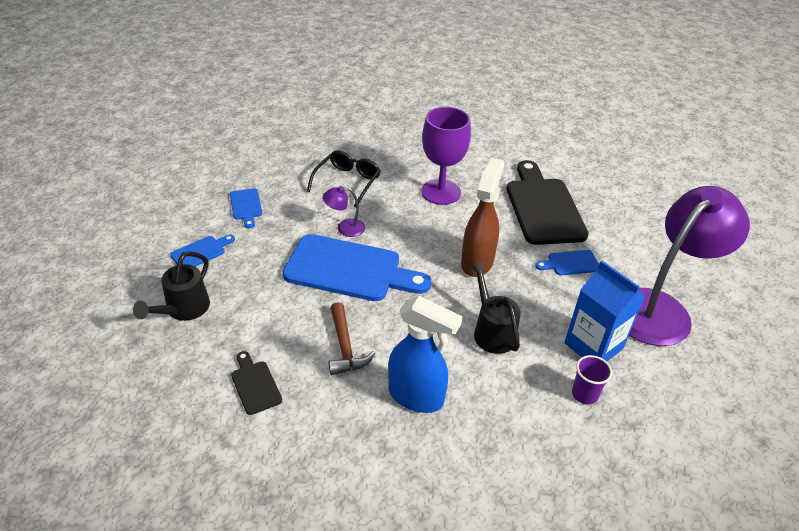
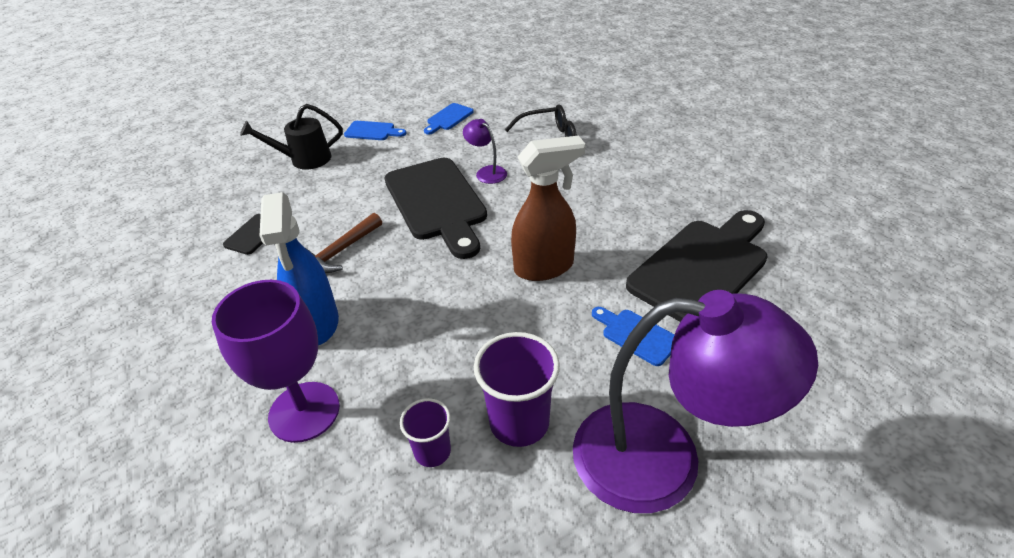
camera: 55 degrees right, 0 degrees up
blue cutting board [282,234,431,301] -> black cutting board [384,158,487,259]
purple goblet [421,107,471,205] -> purple goblet moved to [212,280,340,443]
black watering can [470,262,521,354] -> none
blue carton [564,261,645,361] -> purple cup [474,332,560,447]

